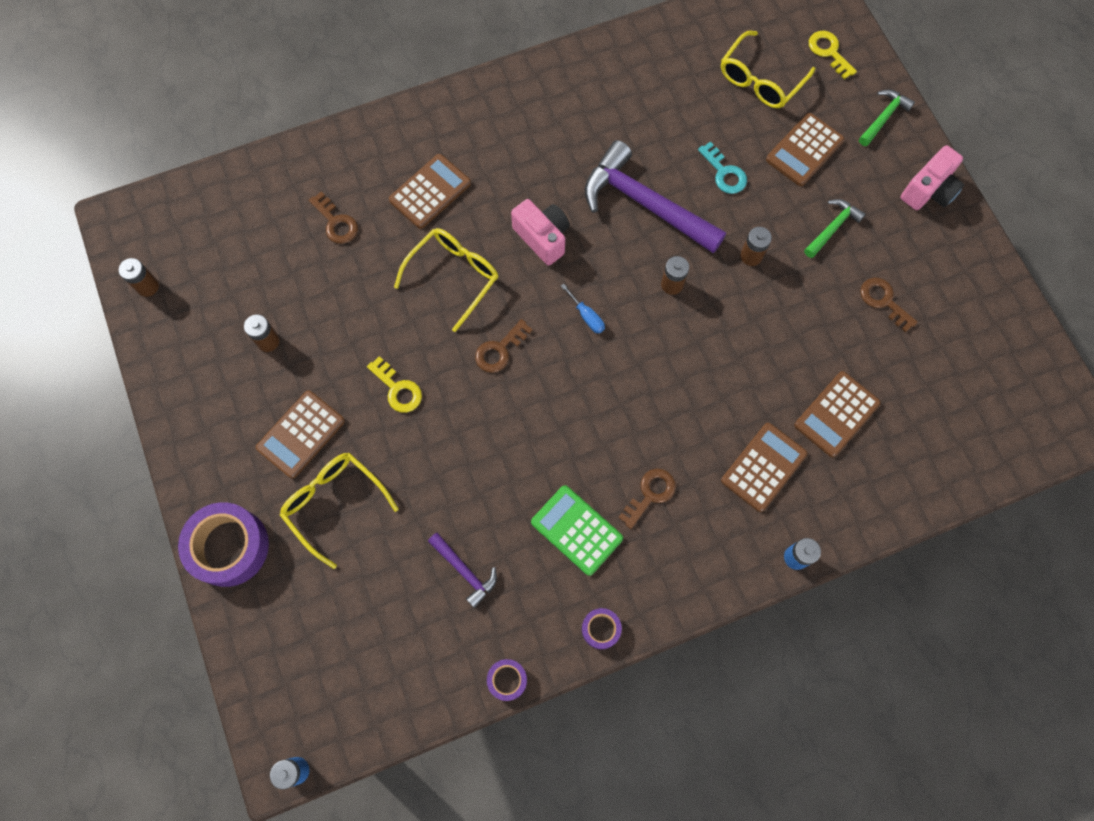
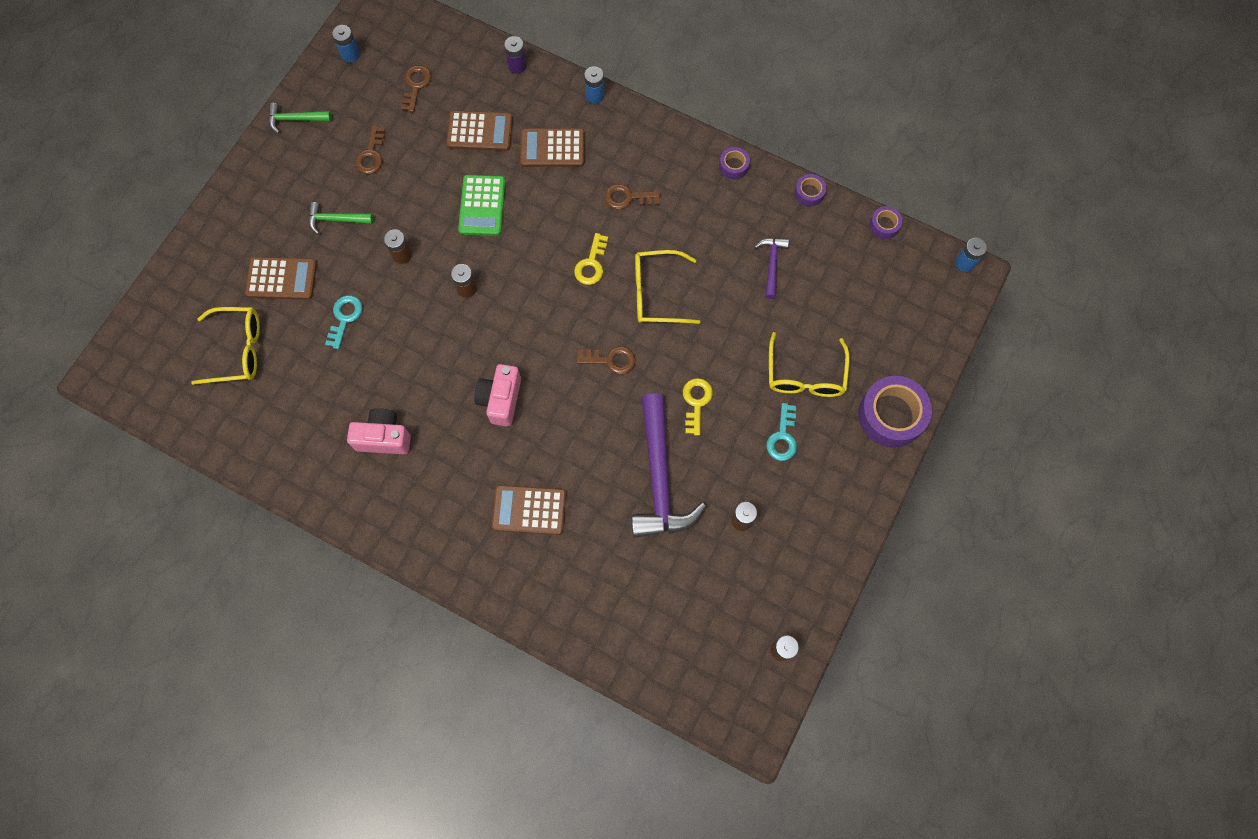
camera: 130 degrees left, 0 degrees up
brown calculator [256,391,345,479] -> turquoise key [766,403,797,461]
brown key [309,192,358,244] -> brown key moved to [401,65,432,112]
yellow glasses [394,228,498,332] -> yellow glasses moved to [635,250,700,324]
green calculator [531,485,623,576] -> green calculator moved to [458,175,505,236]
blue screwdriver [561,284,605,334] -> none
purple hammer [585,140,726,253] -> purple hammer moved to [631,393,706,538]
yellow key [809,30,857,79] -> yellow key moved to [574,233,608,285]
green hammer [859,90,915,146] -> green hammer moved to [268,103,331,134]
pink camera [900,145,964,210] -> pink camera moved to [347,408,411,454]
none -> blue battery [332,25,360,63]
none -> purple battery [504,36,527,74]
none -> purple tape [869,206,903,239]

